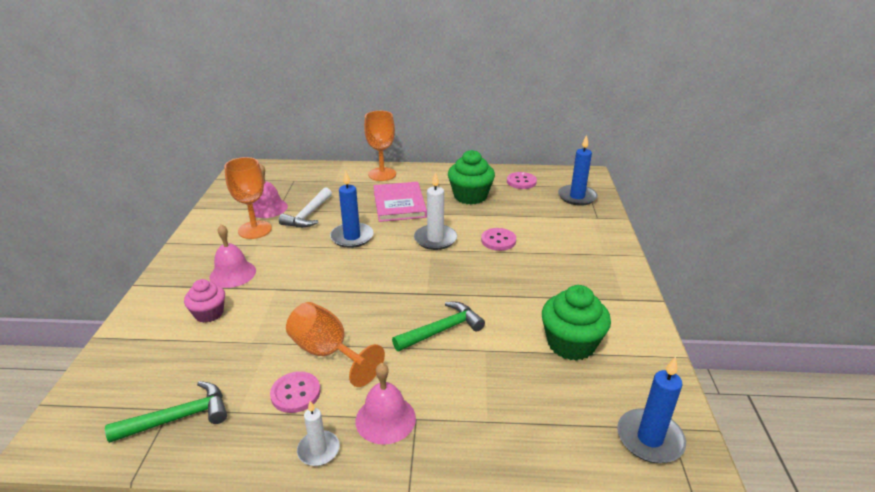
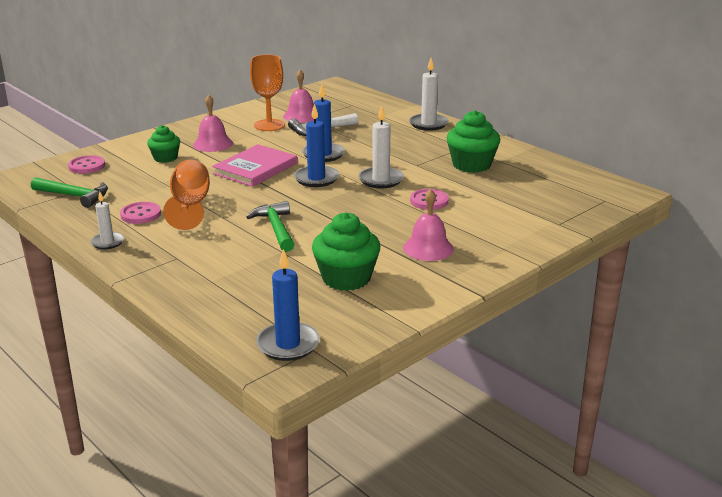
camera: 45 degrees right, 5 degrees down
pink cupcake [184,279,225,323] -> green cupcake [147,125,180,163]
pink bell [355,363,416,445] -> pink bell moved to [403,189,454,261]
orange goblet [364,111,396,181] -> white candle [409,58,449,131]
pink book [373,182,427,222] -> pink book moved to [212,144,297,187]
green hammer [392,302,485,351] -> green hammer turned 120 degrees counterclockwise [246,201,295,252]
pink button [507,172,537,189] -> pink button moved to [68,155,105,174]
blue candle [558,135,598,206] -> blue candle moved to [294,104,339,187]

